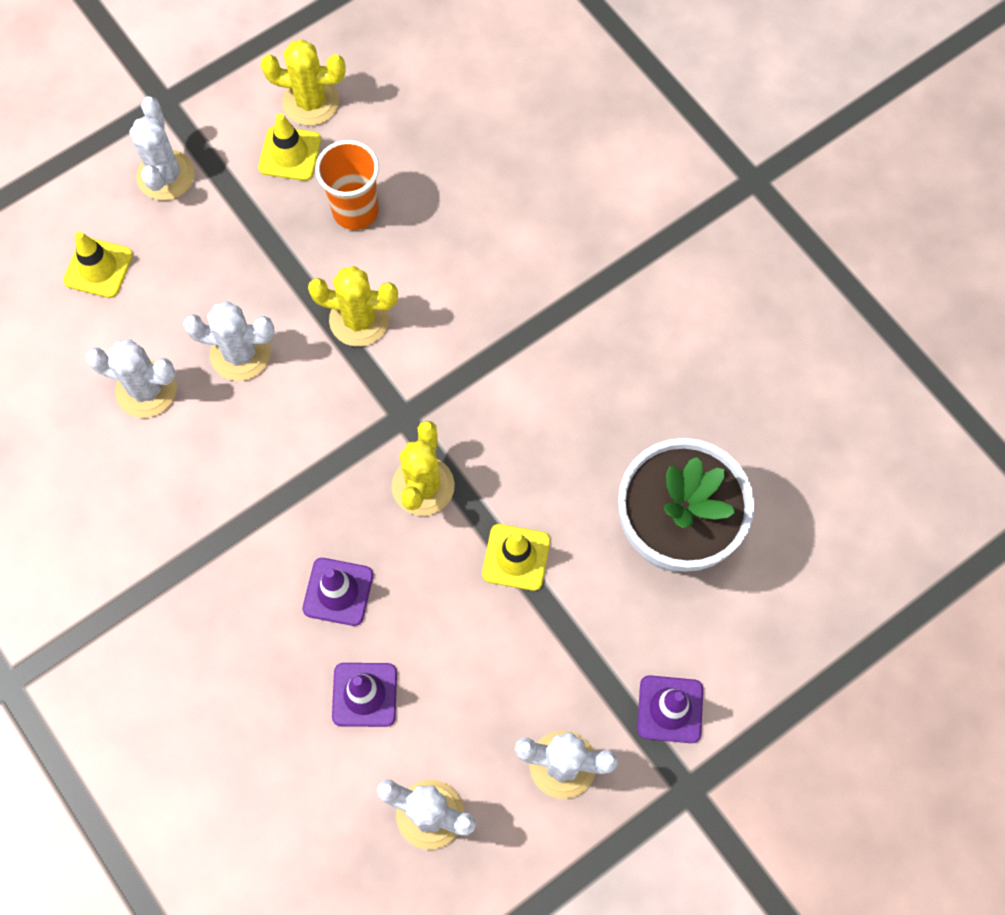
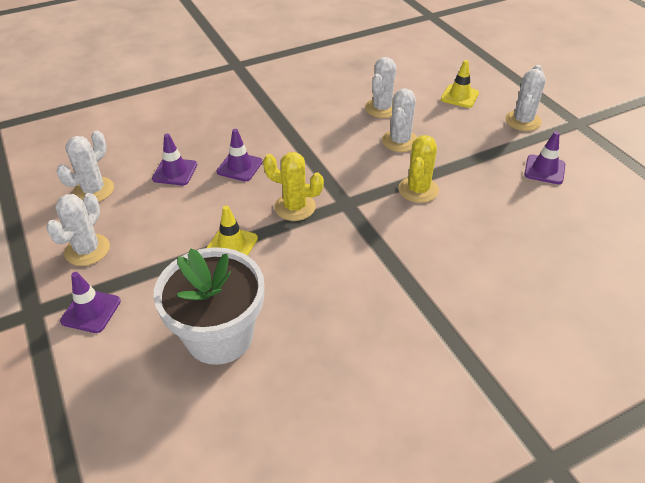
camera: 100 degrees right, 25 degrees down
white cactus [129,96,195,201] -> white cactus turned 75 degrees counterclockwise [505,65,546,131]
yellow traffic cone [258,113,321,181] -> purple traffic cone [524,131,565,184]
yellow cactus [260,39,346,126] -> none
orange cup [315,140,379,230] -> none

